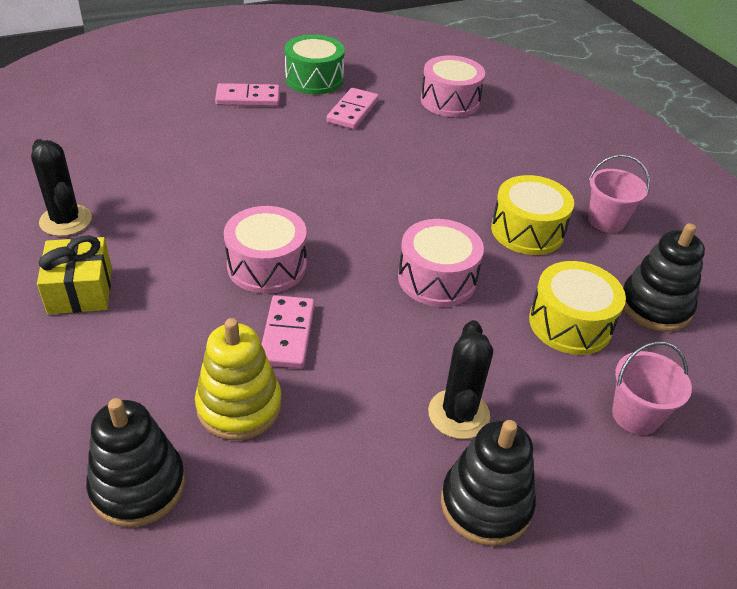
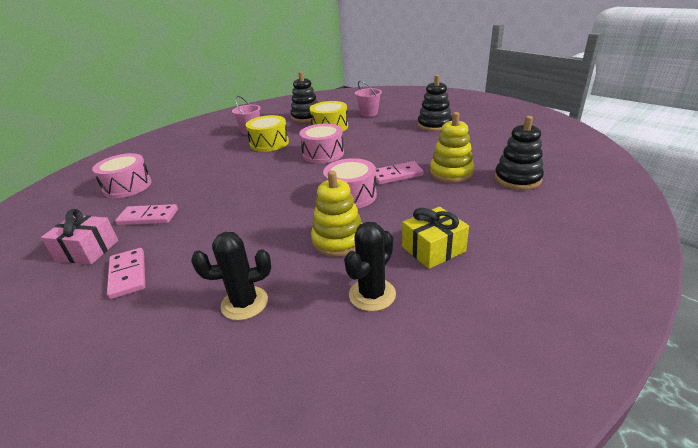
camera: 105 degrees left, 10 degrees down
green drum [285,35,345,95] -> pink gift [41,209,118,264]
black cactus [428,320,493,439] -> black cactus moved to [191,232,271,320]
none -> yellow stacking toy [311,170,362,257]

